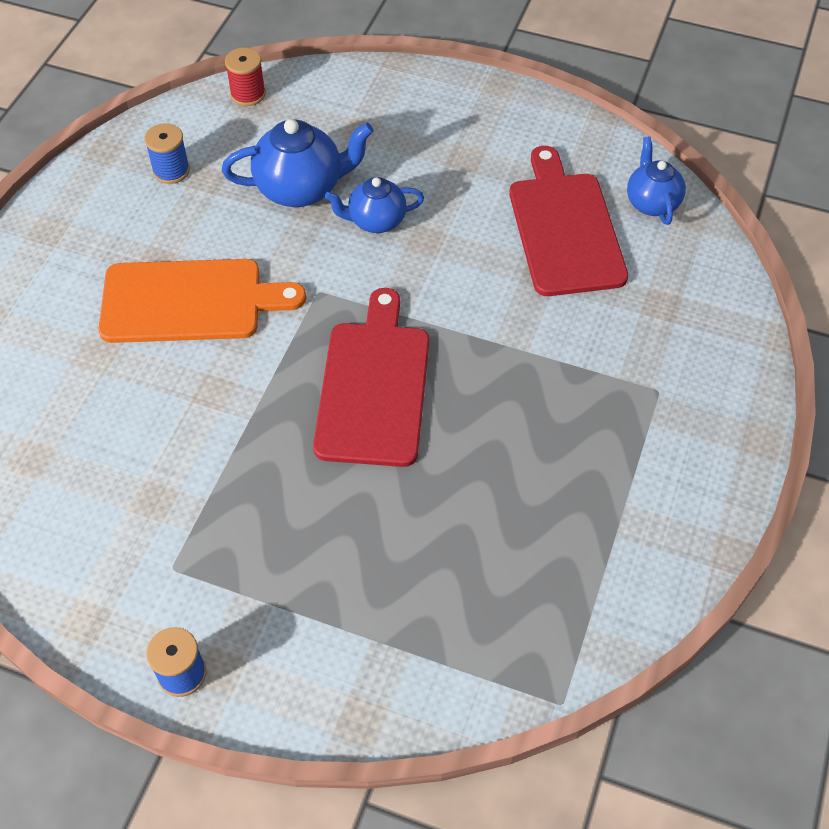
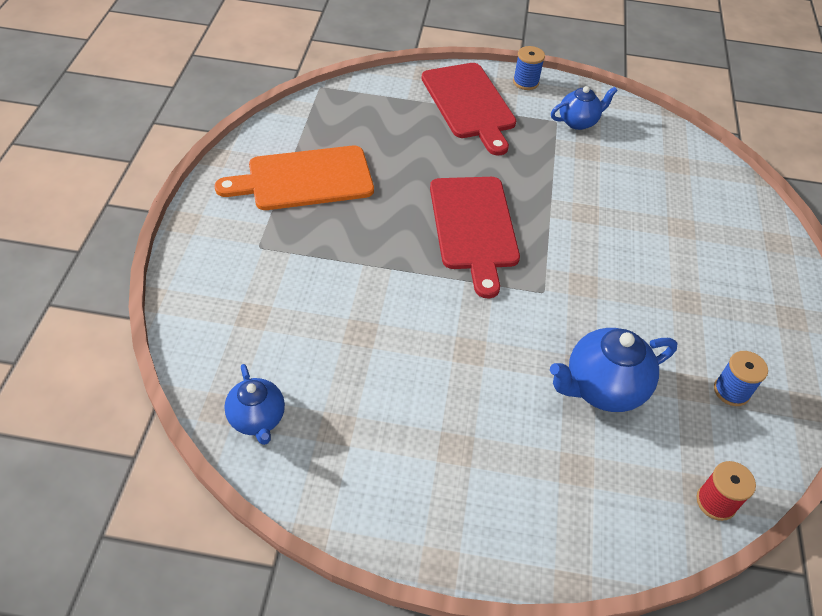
camera: 165 degrees right, 5 degrees down
orange cutting board [99,259,306,343] -> orange cutting board moved to [215,146,374,210]
blue teapot [325,177,424,233] -> blue teapot moved to [551,86,618,130]
red cutting board [509,146,628,296] -> red cutting board moved to [421,63,516,156]

